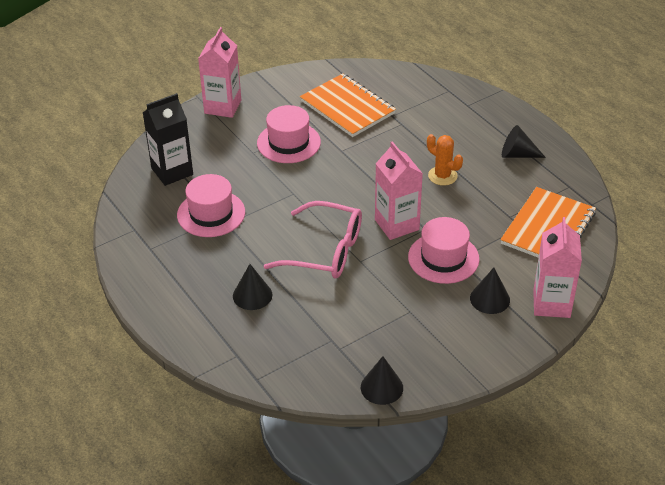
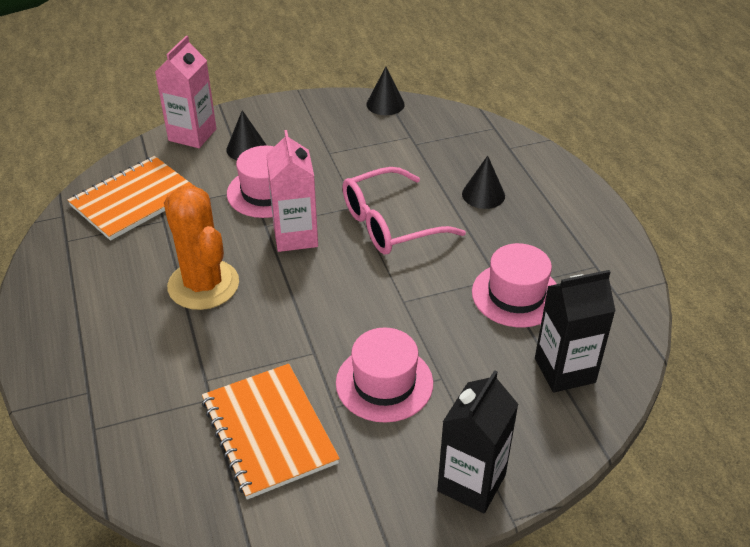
camera: 165 degrees left, 0 degrees up
pink carton [198,27,241,118] -> black carton [437,370,519,513]
pink glasses [264,201,362,278] -> pink glasses turned 60 degrees counterclockwise [342,167,466,254]
orange cactus [427,134,463,186] -> orange cactus [164,185,239,310], size x1.82
black cone [502,125,546,158] -> none

